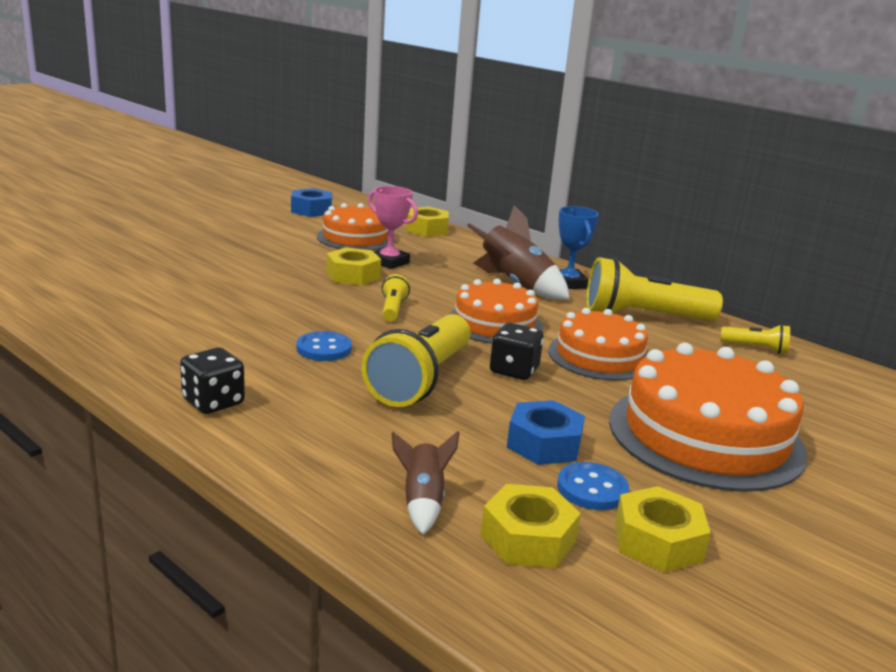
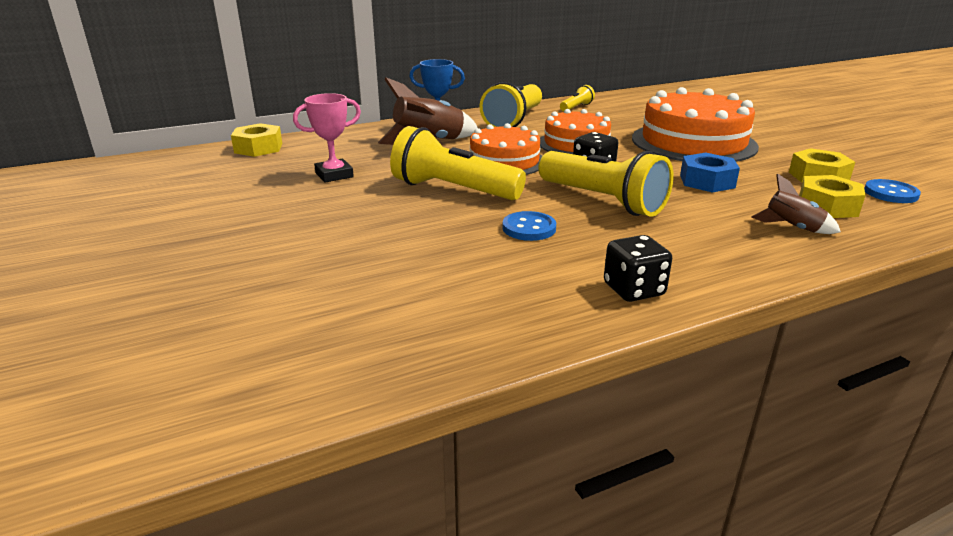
camera: 65 degrees left, 5 degrees up
blue nut [291,188,332,217] -> none
orange cake [317,203,394,250] -> none
yellow nut [326,247,381,285] -> none
yellow flashlight [382,274,410,321] -> yellow flashlight [390,126,526,200], size x2.11
blue button [557,462,629,510] -> blue button moved to [864,179,921,203]

